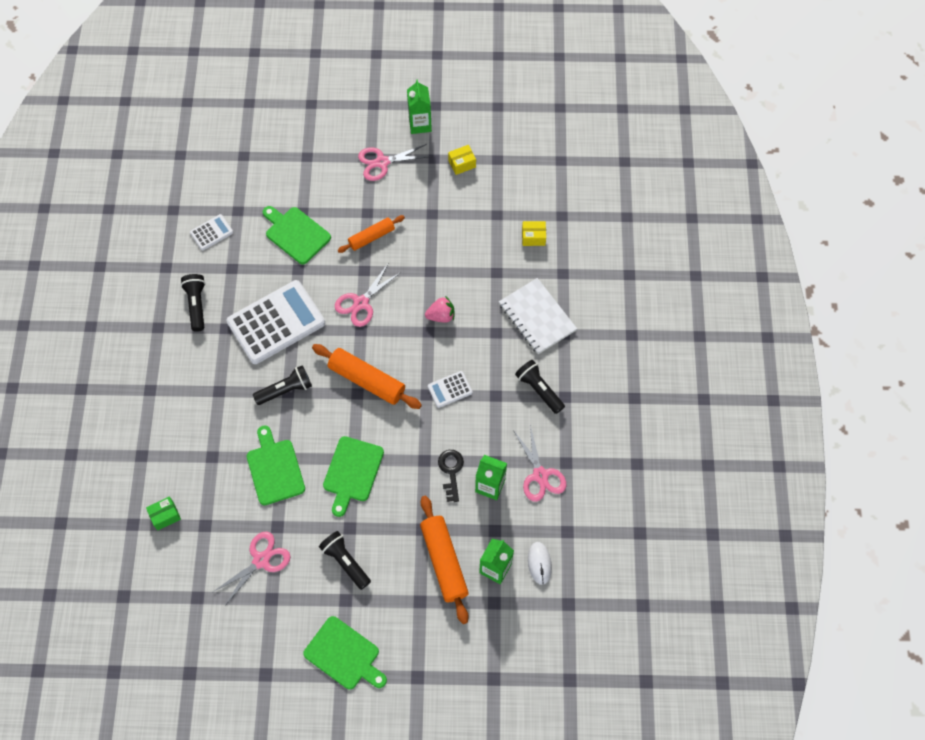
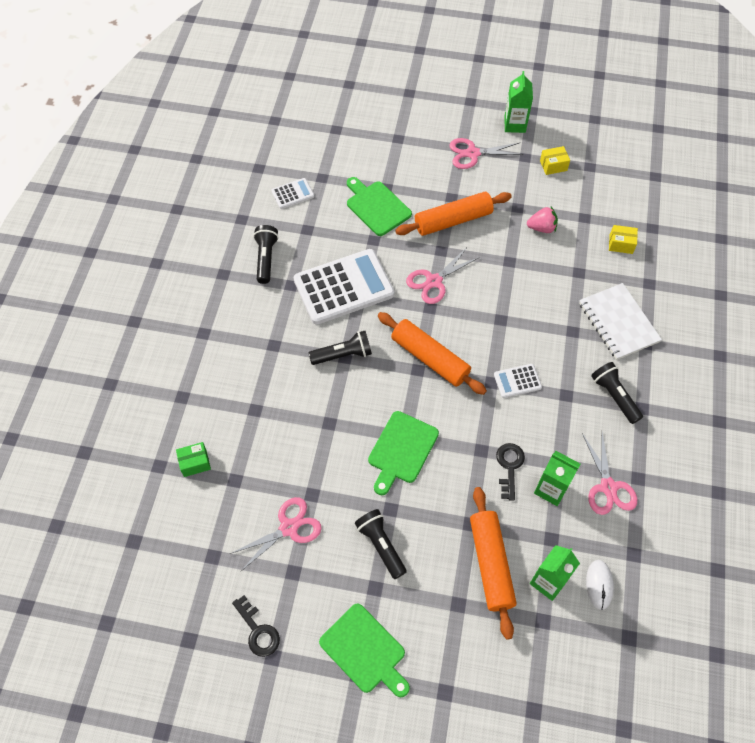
camera: 10 degrees right, 5 degrees down
green cutting board [247,426,305,505] -> none
orange rolling pin [338,215,405,253] -> orange rolling pin [395,192,512,236], size x1.59
pink strawberry [425,296,454,323] -> pink strawberry moved to [527,207,558,233]
none -> black key [232,595,280,657]

